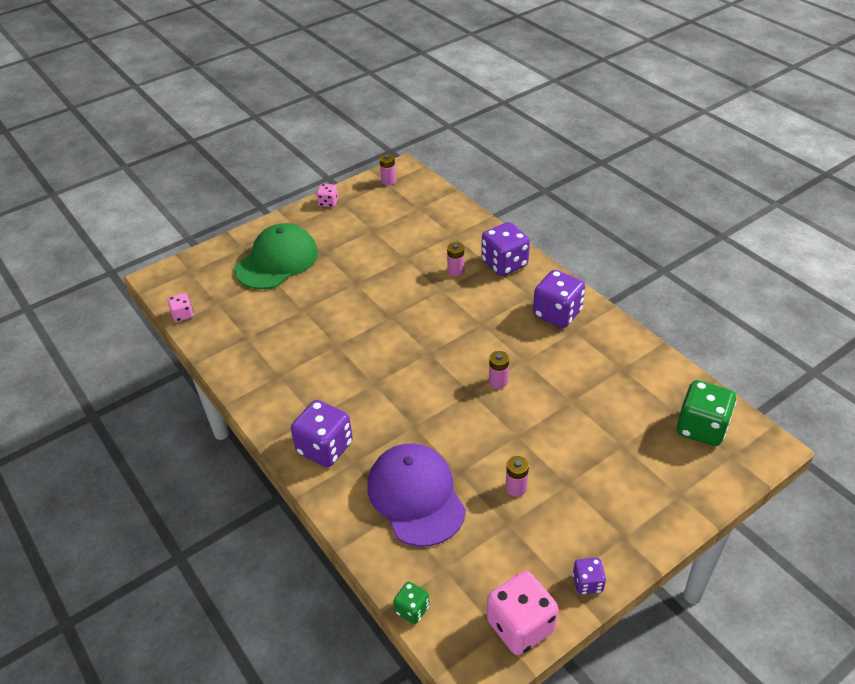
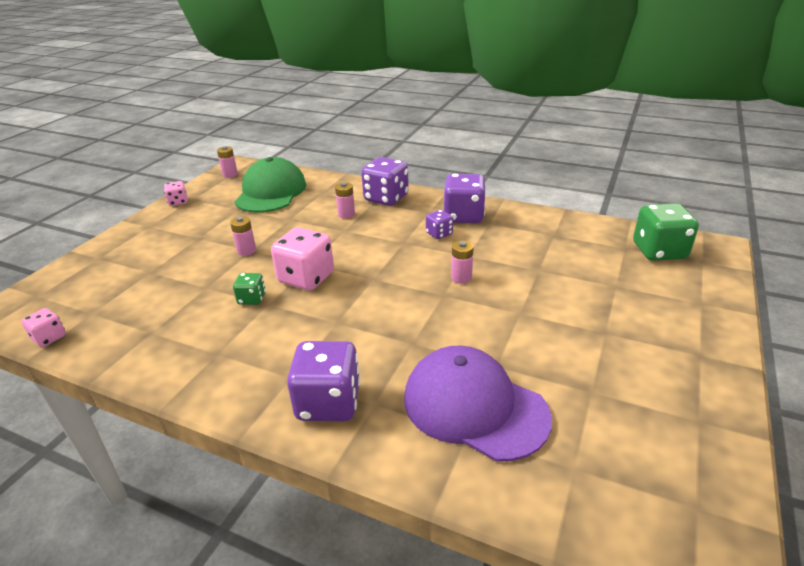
camera: 30 degrees left, 10 degrees down
green cap [235,223,318,289] -> green cap moved to [234,157,306,213]
green dice [394,582,430,624] -> green dice moved to [233,273,266,305]
pink dice [487,571,559,655] -> pink dice moved to [271,227,334,290]
pink battery [506,456,529,497] -> pink battery moved to [230,216,256,256]
purple dice [573,558,606,595] -> purple dice moved to [426,210,453,239]

